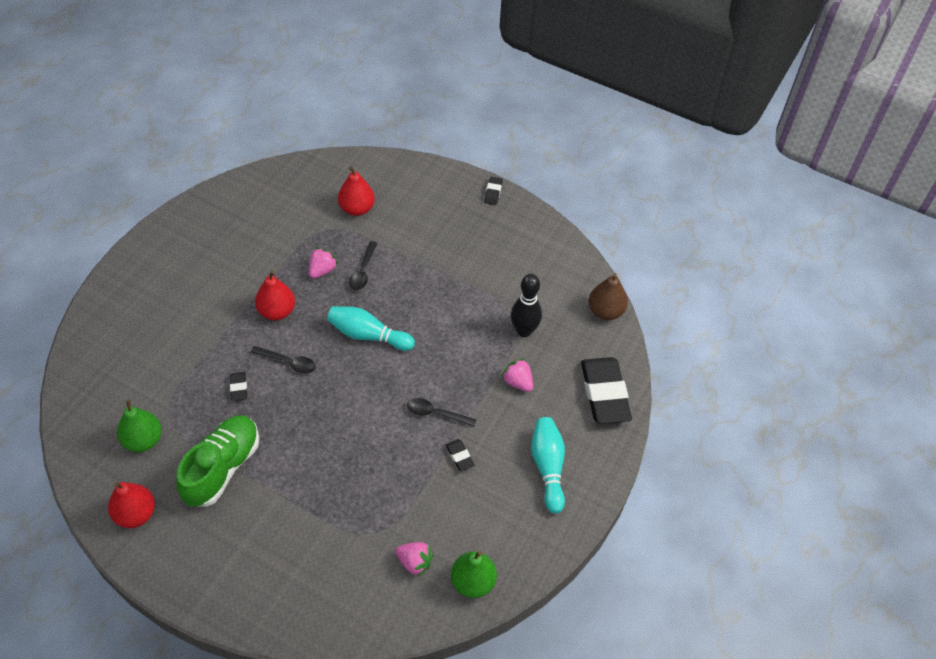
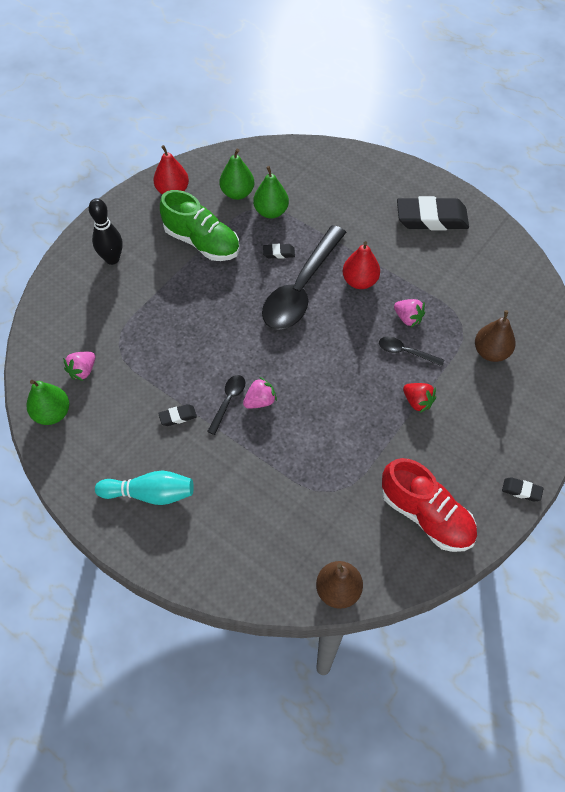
camera: 100 degrees right, 5 degrees up
black spoon [251,346,316,374] -> black spoon [262,225,346,330], size x2.30
turquoise bowling pin [327,306,415,351] -> none
red pear [338,166,375,216] -> brown pear [475,310,516,362]
pink strawberry [501,358,533,392] -> pink strawberry moved to [243,377,277,409]
black bowling pin [511,274,542,337] -> black bowling pin moved to [89,198,123,265]
black eraser [581,357,632,424] -> black eraser moved to [397,196,469,230]
none -> green pear [253,166,289,219]
none -> red shoe [382,458,477,552]
none -> red strawberry [403,383,436,413]

